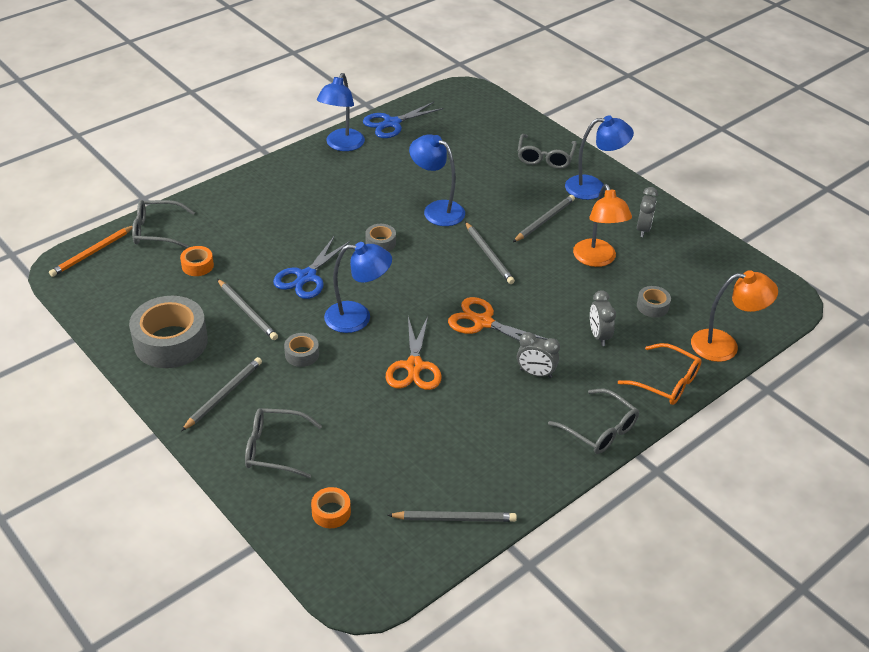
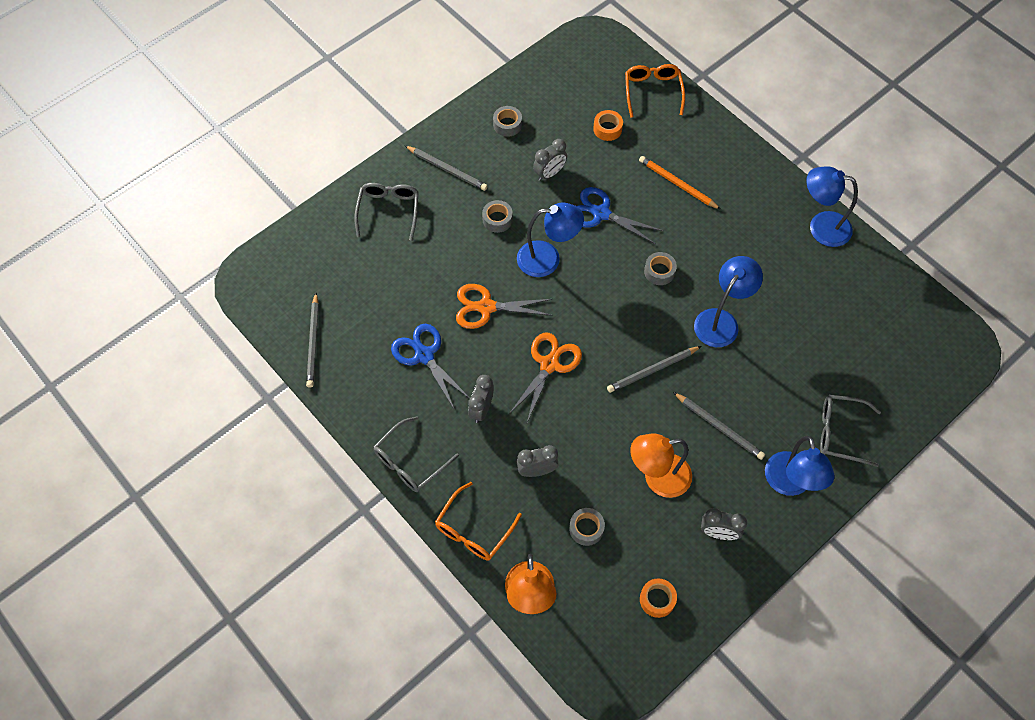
camera: 90 degrees right, 20 degrees up
orange pencil [49,225,133,277] -> orange pencil moved to [639,156,721,210]
grey tape [129,296,208,368] -> grey tape [493,106,522,137], size x0.47
grey glasses [132,200,195,248] -> orange glasses [625,64,685,118]
grey pencil [217,279,278,340] -> grey clock [533,139,567,181]
orange tape [311,487,351,528] -> orange tape moved to [640,578,677,618]
blue lamp [324,242,392,333] -> blue lamp turned 90 degrees counterclockwise [517,203,584,277]
blue scissors [363,102,444,138] -> blue scissors moved to [391,324,470,409]

